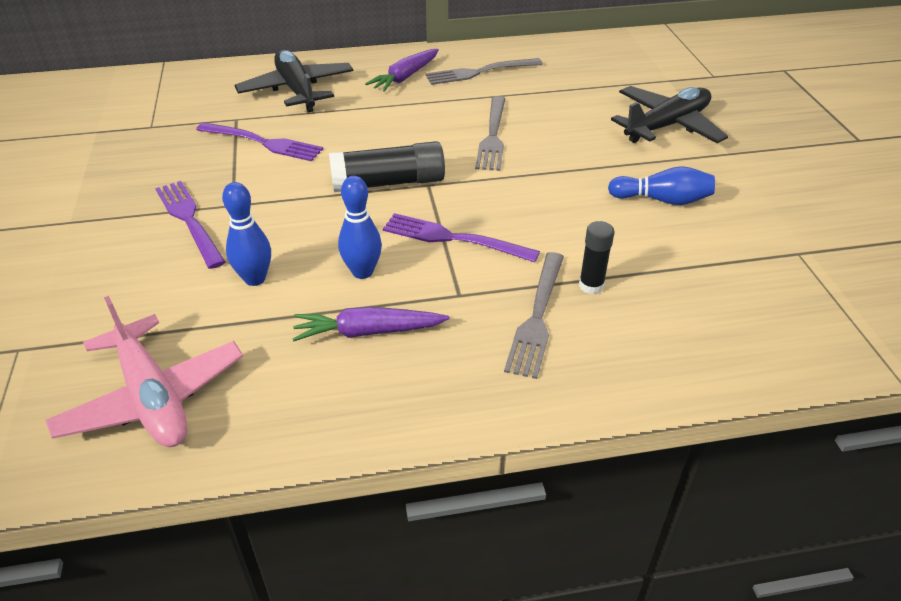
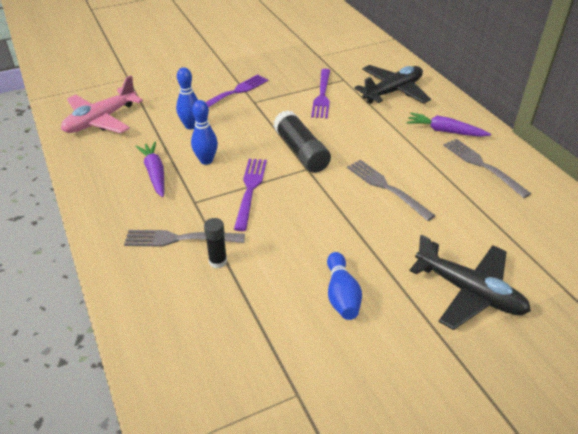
camera: 75 degrees right, 0 degrees up
grey fork [475,96,505,171] -> grey fork turned 60 degrees clockwise [347,160,436,221]

